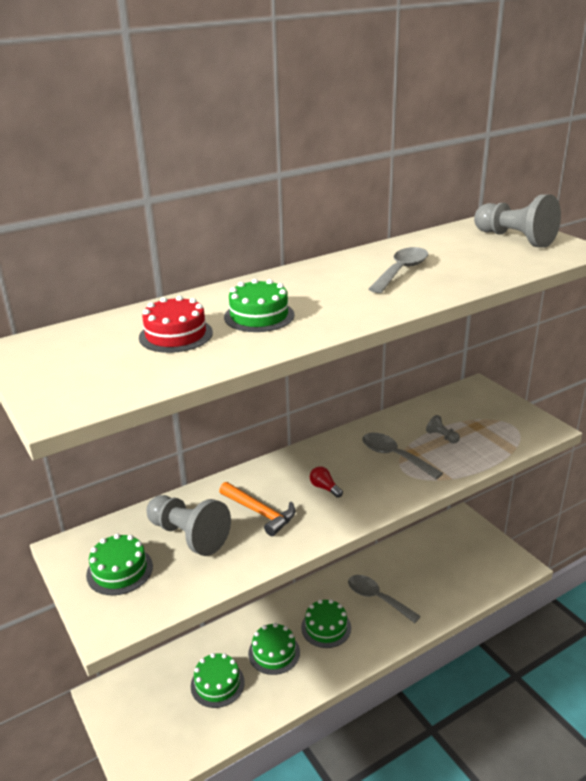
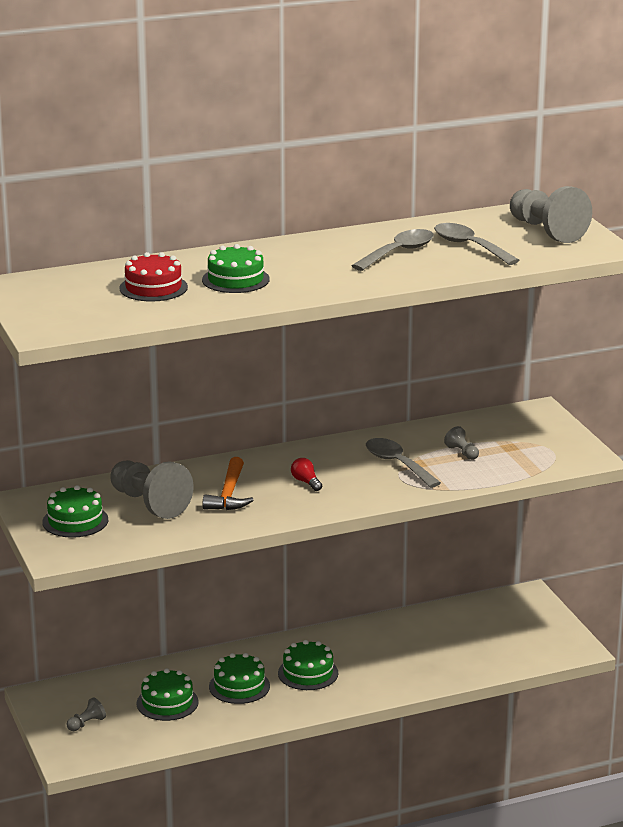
camera: 10 degrees right, 5 degrees down
orange hammer [219,482,295,536] -> orange hammer turned 45 degrees clockwise [203,457,253,510]
grey spoon [348,575,421,623] -> grey spoon moved to [434,223,520,265]
none -> grey pawn [67,697,106,731]

